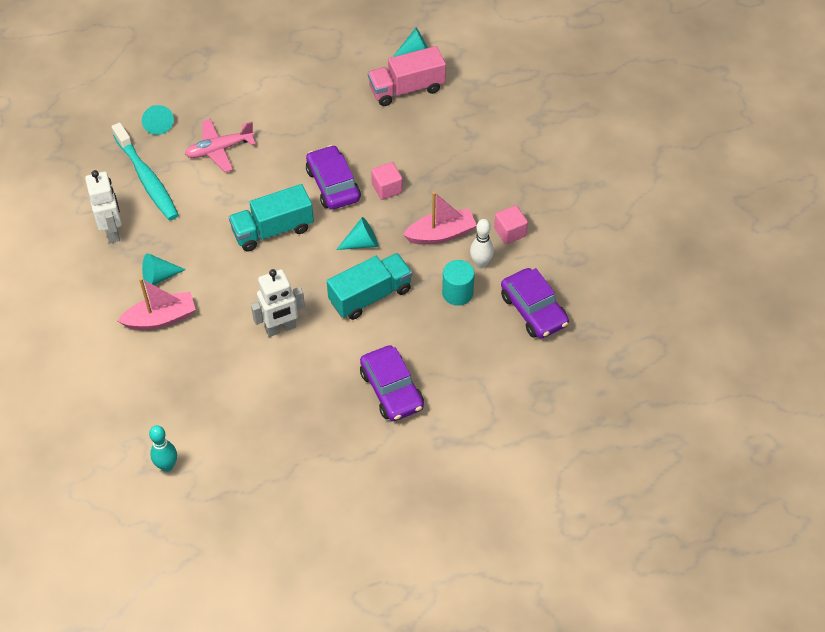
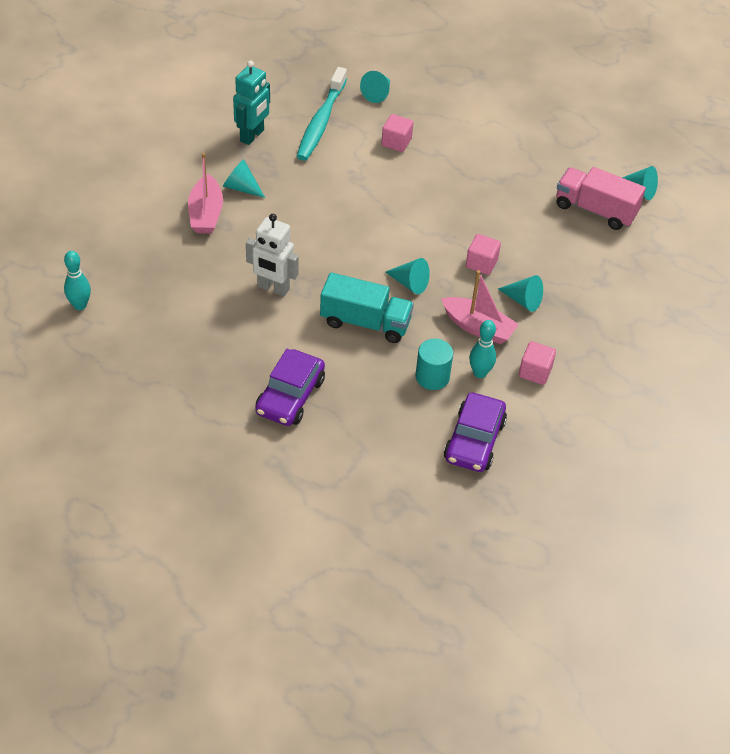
camera: 45 degrees right, 5 degrees down
white robot [85,170,122,243] -> turquoise robot [233,60,270,145]
pink boat [118,278,196,330] -> pink boat turned 60 degrees clockwise [188,153,223,234]
pink plane [185,119,256,172] -> pink cube [381,114,413,152]
turquoise truck [229,184,314,251] -> none
purple car [306,145,361,210] -> none
white bowling pin [470,219,494,268] -> turquoise bowling pin [469,320,496,378]
none -> turquoise cone [498,275,543,312]

